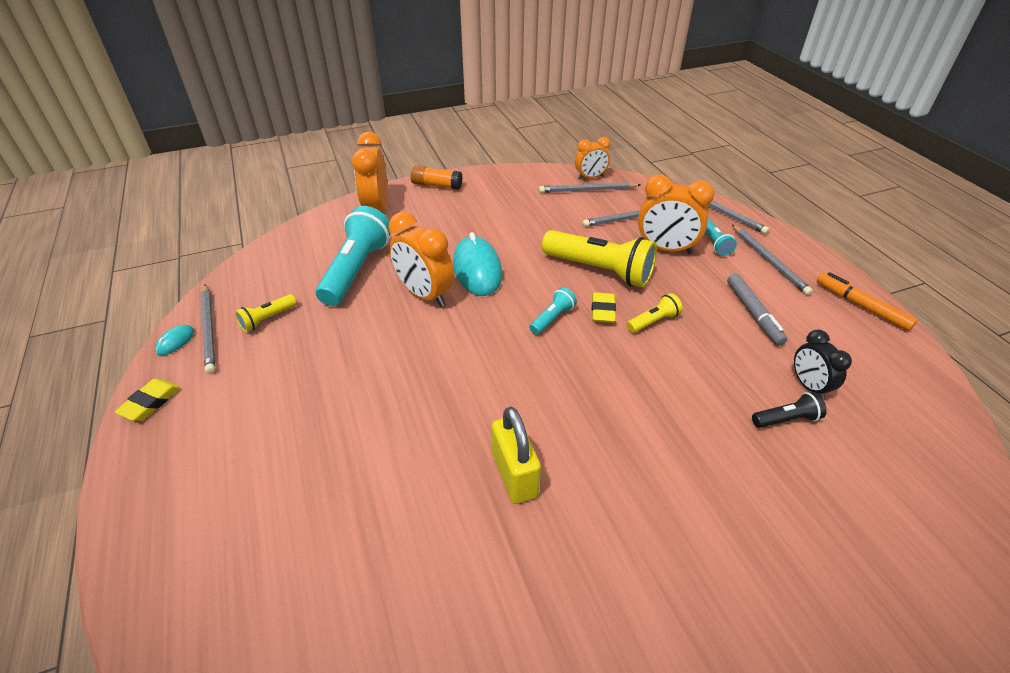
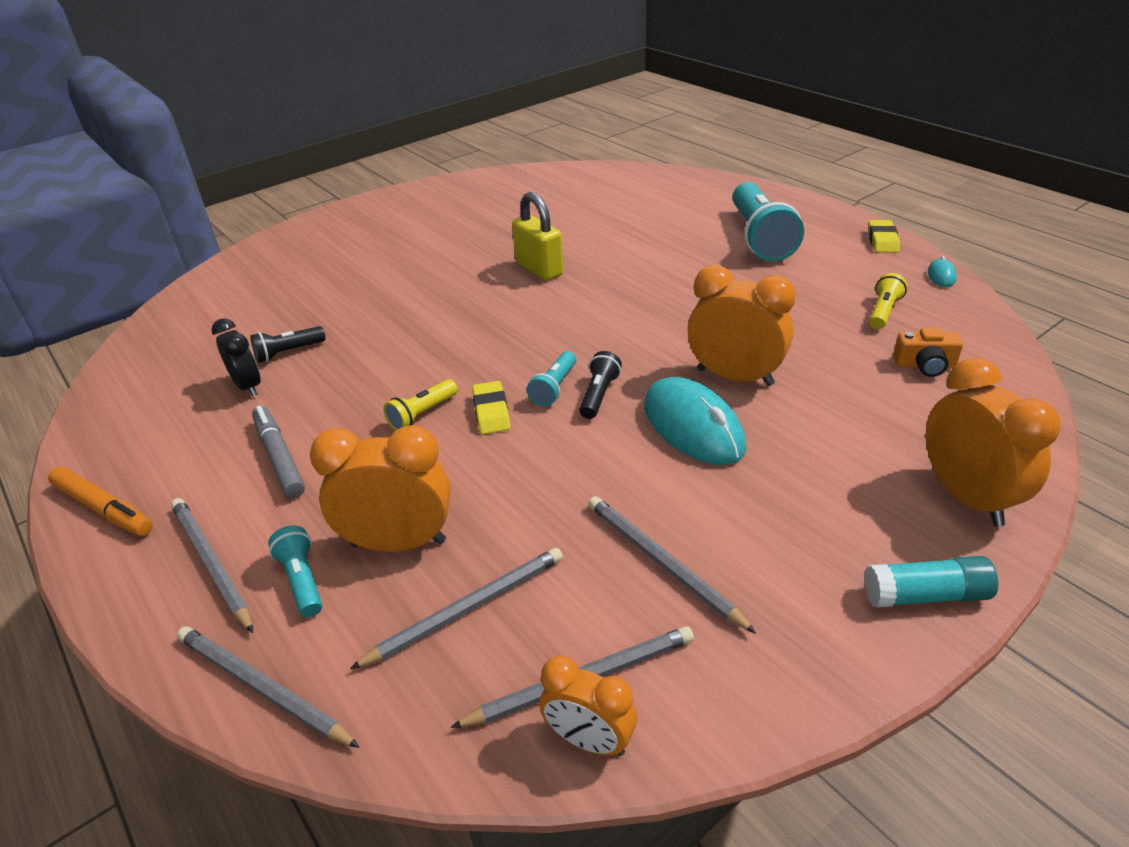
camera: 165 degrees right, 5 degrees down
grey pencil [201,284,215,374] -> grey pencil moved to [588,496,756,634]
turquoise flashlight [316,206,390,306] -> turquoise flashlight moved to [733,182,804,261]
orange glue stick [411,166,463,190] -> turquoise glue stick [864,556,998,607]
yellow flashlight [542,230,657,287] -> none
orange clock [575,137,611,180] -> orange clock turned 120 degrees counterclockwise [539,655,637,756]
none -> black flashlight [579,351,622,419]
none -> orange camera [893,328,963,377]

